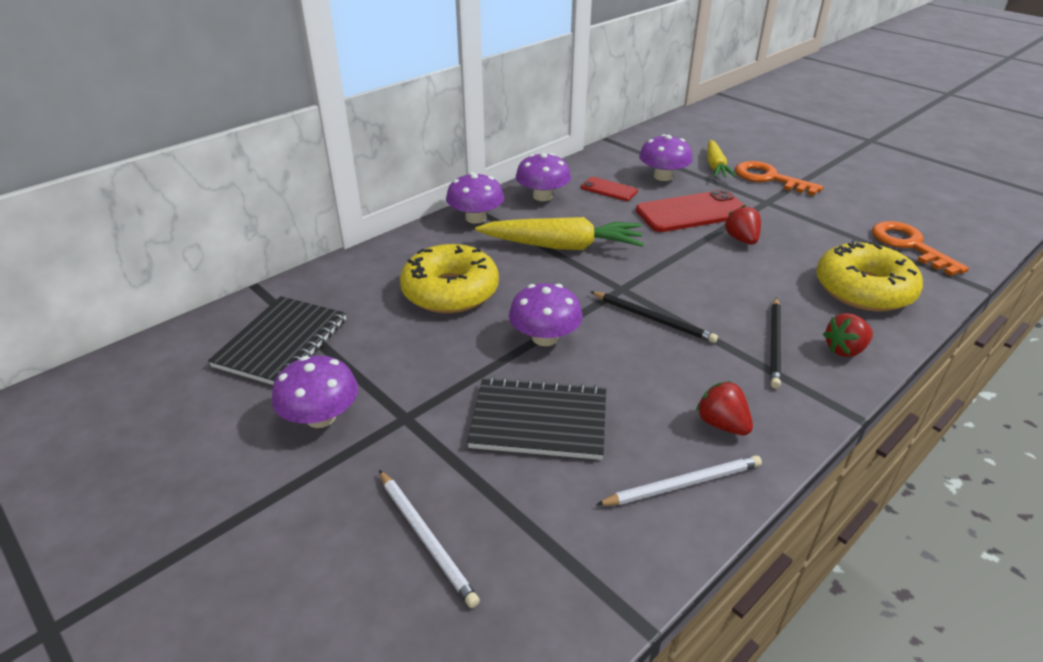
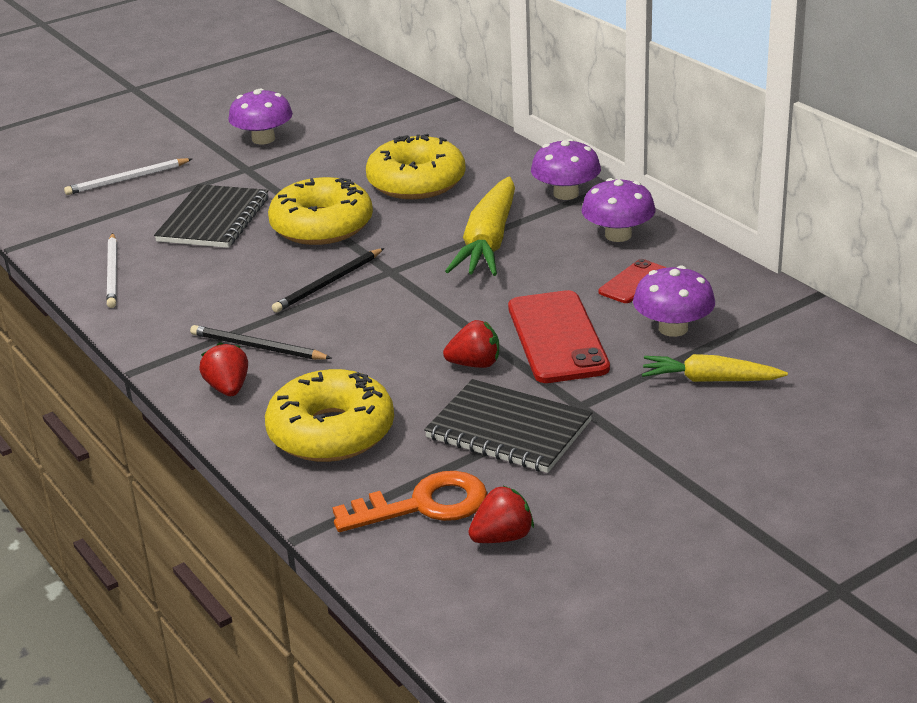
camera: 100 degrees right, 5 degrees down
black notebook [208,296,346,385] -> black notebook moved to [424,379,593,473]
purple mushroom [509,283,583,346] -> yellow donut [268,177,373,245]
red strawberry [696,381,753,435] -> red strawberry moved to [468,486,534,543]
orange key [735,161,823,196] -> none

